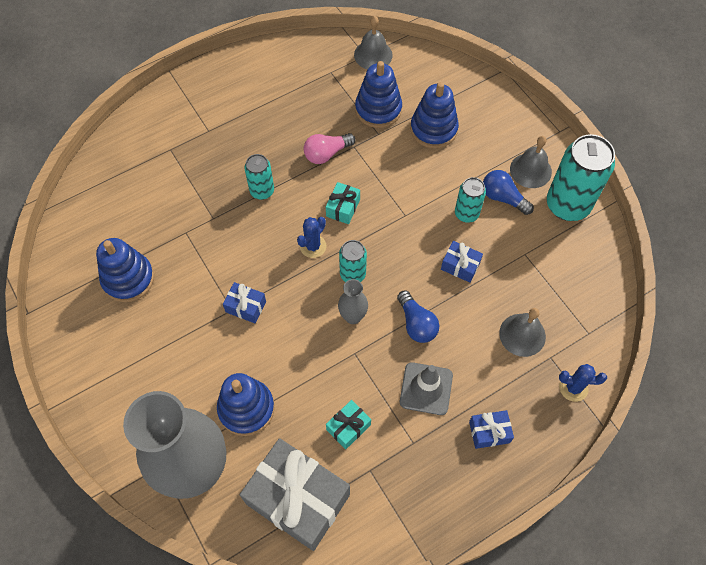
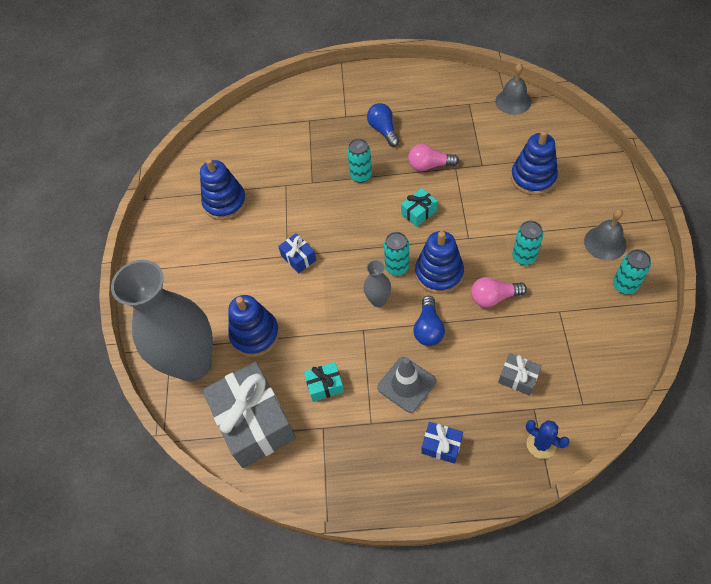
camera: 35 degrees right, 5 degrees down
blue cactus [297,217,326,258] -> none
blue stacking toy [355,61,402,128] -> blue stacking toy moved to [415,231,464,294]
blue gift [441,241,483,282] -> pink light bulb [471,277,527,308]
blue light bulb [483,170,534,215] -> blue light bulb moved to [367,103,399,147]
grey bell [499,308,546,357] -> grey gift [498,353,542,396]
turquoise can [547,134,615,221] -> turquoise can [613,249,651,294], size x0.55

